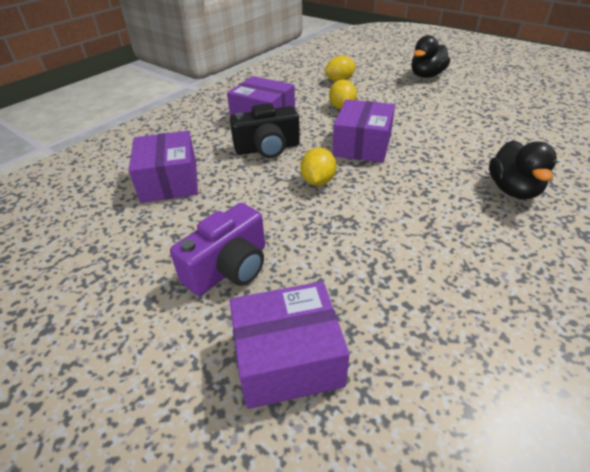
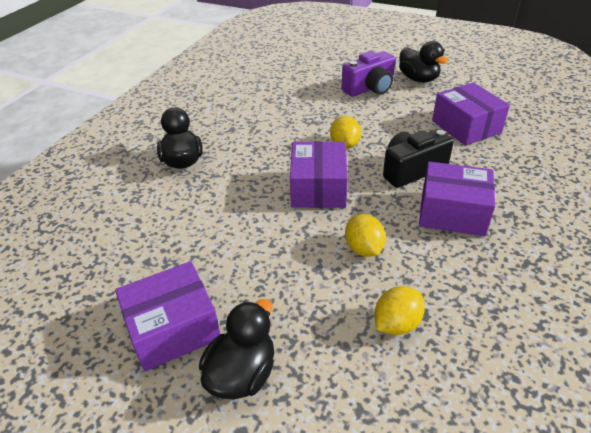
camera: 165 degrees right, 0 degrees up
purple camera [170,203,265,296] -> purple camera turned 150 degrees counterclockwise [342,51,396,97]
purple box [230,281,349,409] -> purple box moved to [115,261,220,371]
none -> black duck [399,41,448,83]

